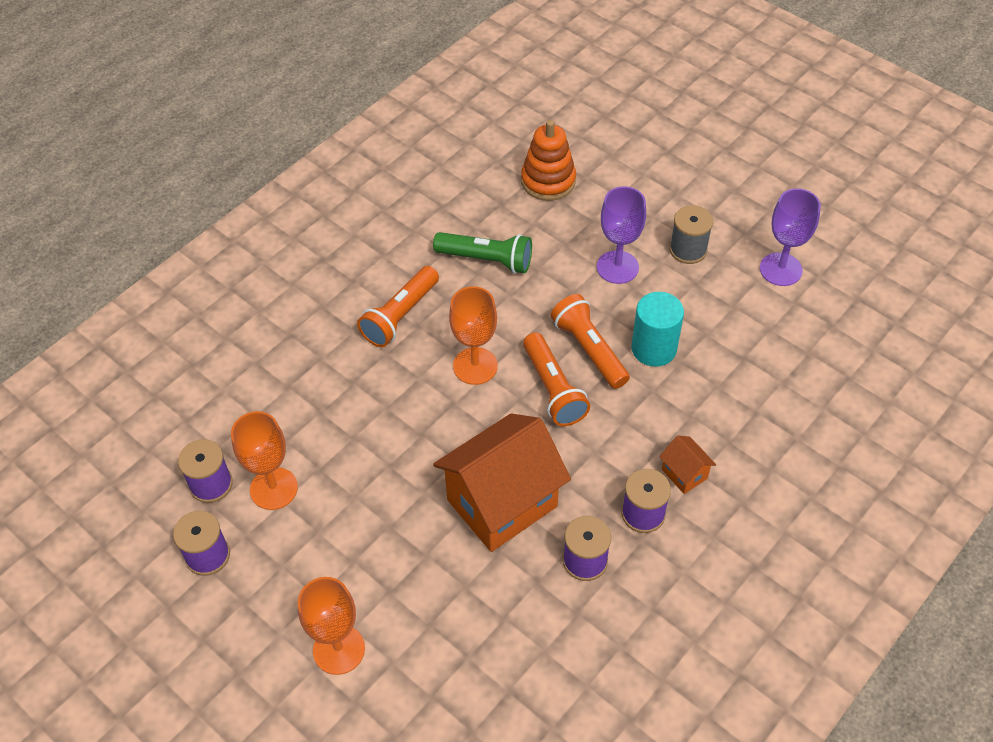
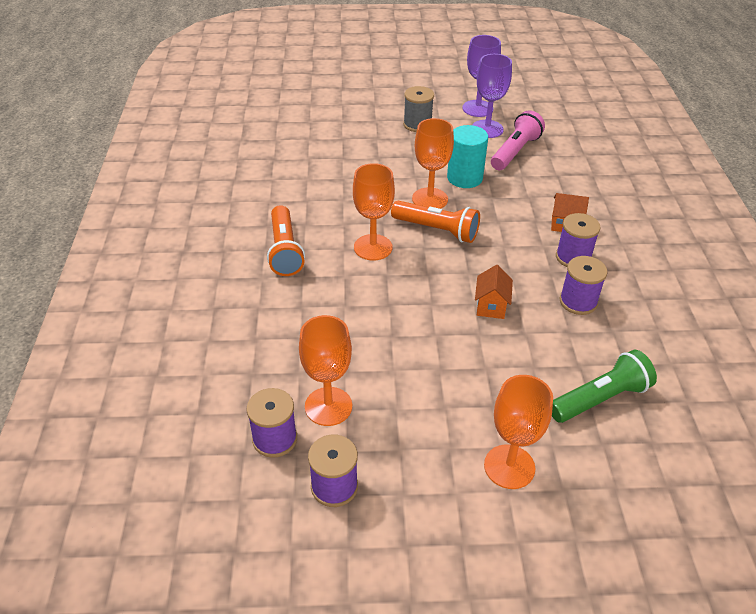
camera: 45 degrees left, 10 degrees down
green flashlight [433,232,532,273] -> green flashlight moved to [552,350,657,423]
orange house [433,413,571,552] -> orange house [475,265,513,319], size x0.43
orange stacking toy [521,120,576,201] -> none
orange flashlight [551,294,630,389] -> orange goblet [412,118,454,209]
purple goblet [597,186,646,284] -> purple goblet moved to [472,54,512,138]
none -> pink flashlight [491,110,545,170]

